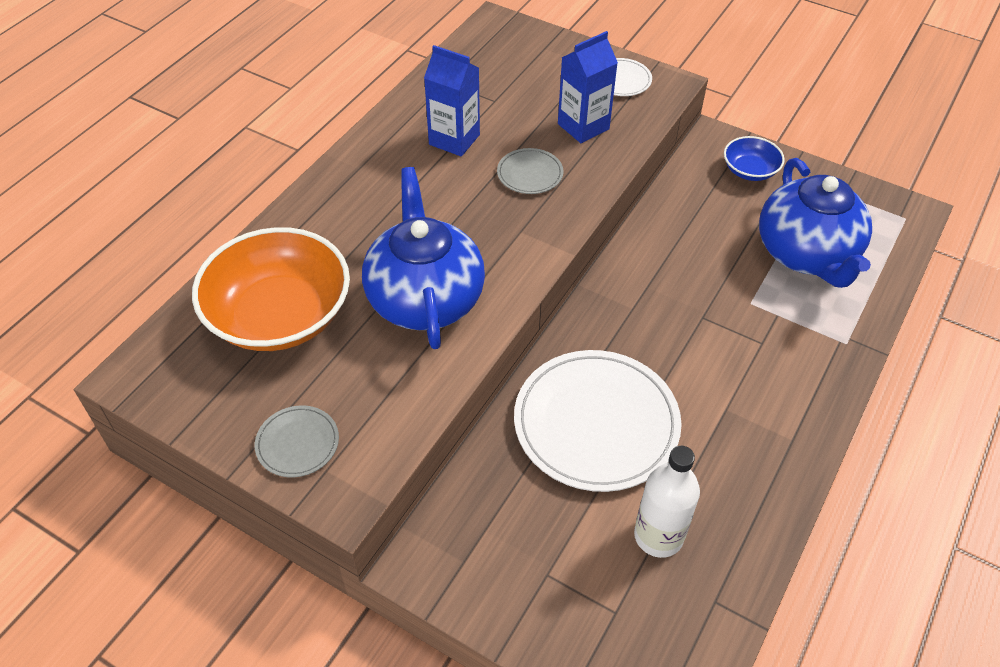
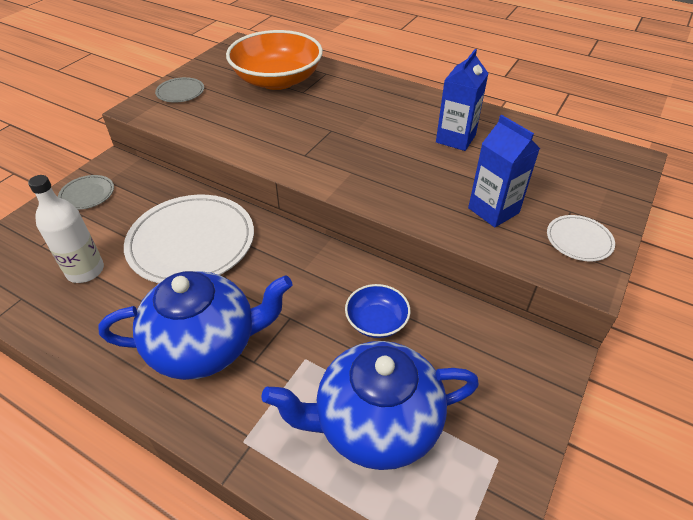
camera: 90 degrees right, 5 degrees down
blue teapot [362,167,485,349] -> blue teapot moved to [98,271,293,380]
grey plate [497,148,563,194] -> grey plate moved to [58,175,114,210]
blue bowl [724,136,785,181] -> blue bowl moved to [345,284,410,338]

